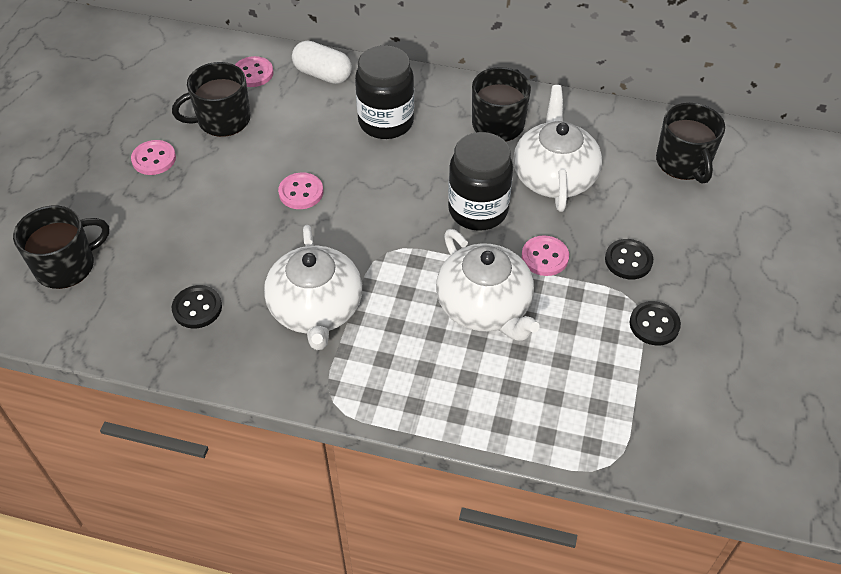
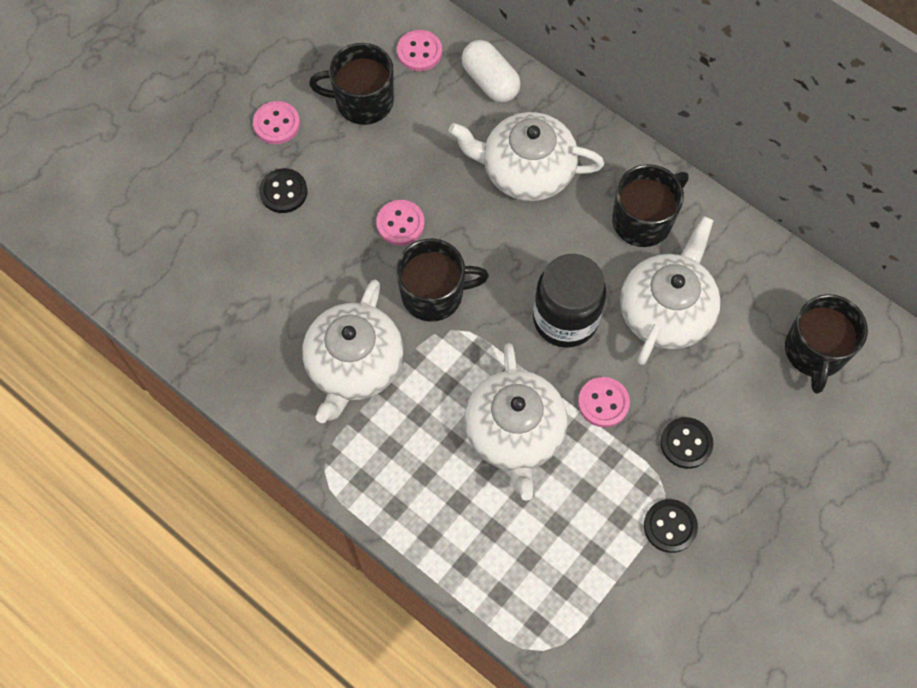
camera: 25 degrees right, 15 degrees up
black mug [13,206,109,289] -> black mug moved to [396,239,489,321]
black button [172,285,222,328] -> black button moved to [259,168,308,213]
black jar [355,45,414,139] -> white teapot [449,112,604,201]

